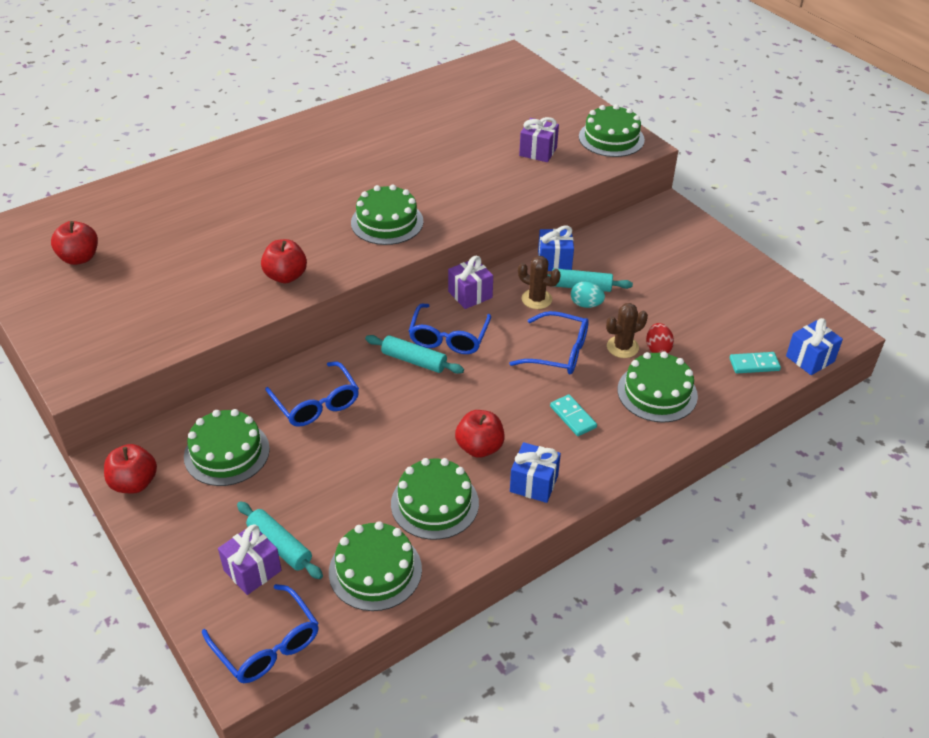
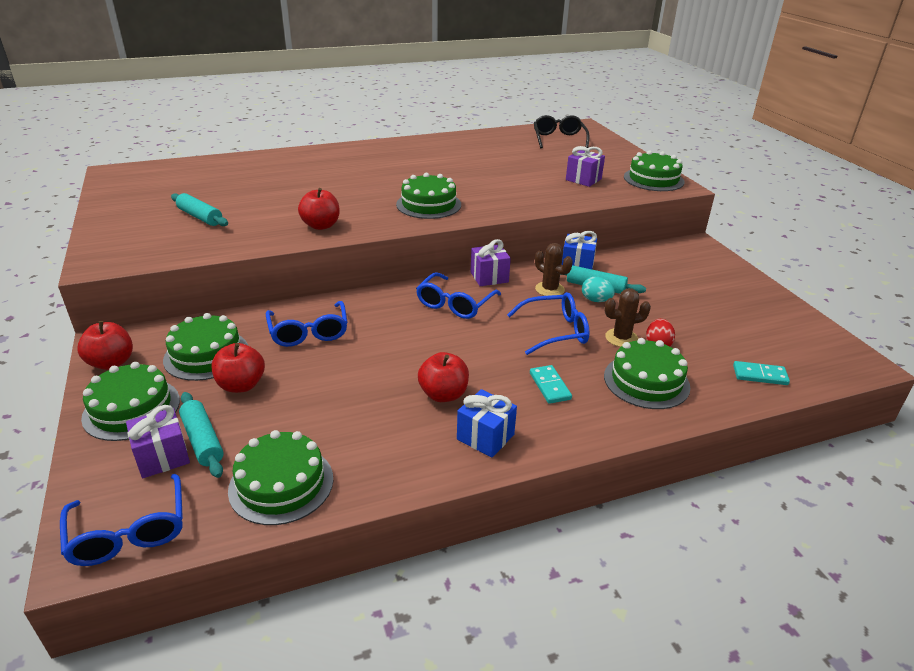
camera: 15 degrees right, 10 degrees down
red apple [51,221,98,265] -> red apple moved to [212,343,265,393]
turquoise rolling pin [365,335,464,374] -> turquoise rolling pin moved to [171,193,228,226]
green cake [391,458,479,540] -> green cake moved to [81,362,180,441]
blue glasses [509,311,589,374] -> blue glasses turned 45 degrees counterclockwise [507,292,590,355]
blue gift [786,318,843,375] -> none
none -> black glasses [534,115,590,148]

